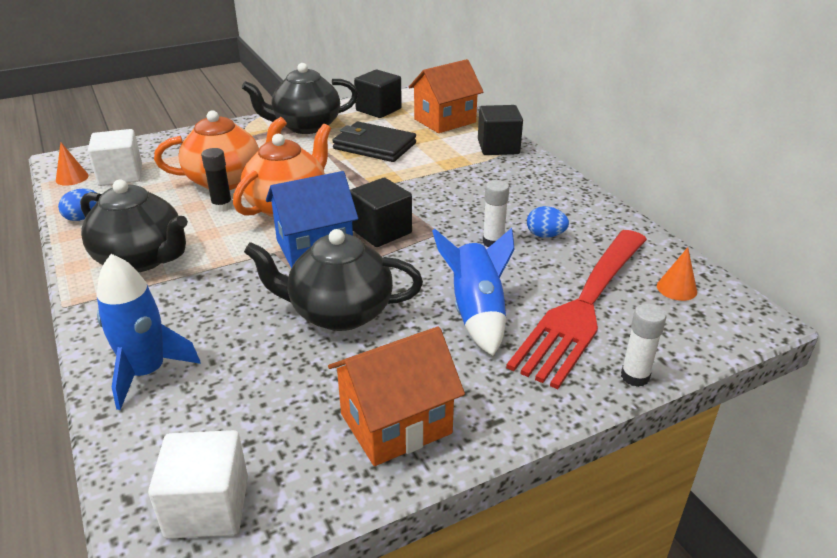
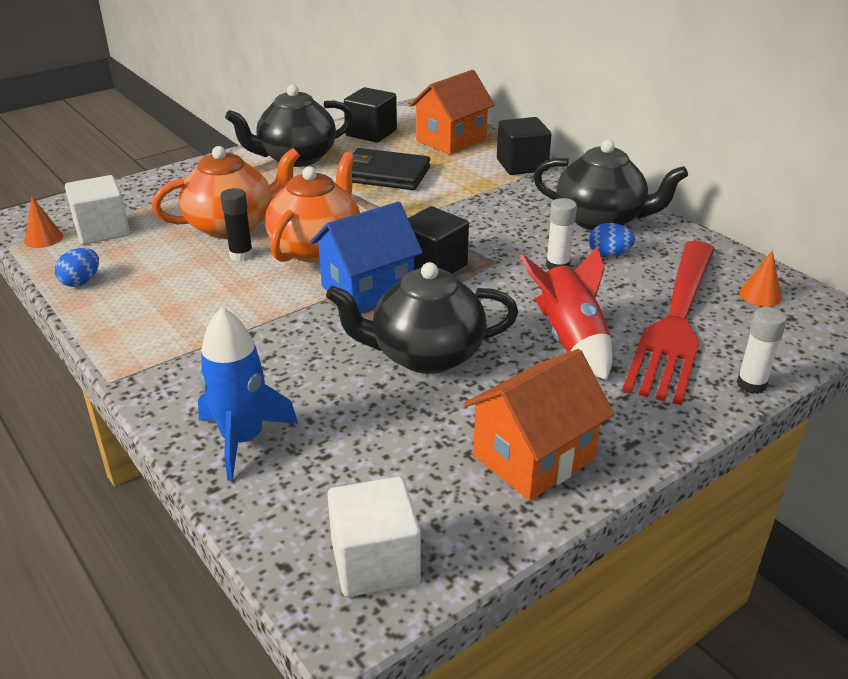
camera: 10 degrees left, 0 degrees up
black teapot [80,180,188,272] -> black teapot moved to [533,140,688,230]
blue rocket [432,228,515,356] -> red rocket [519,247,613,380]

